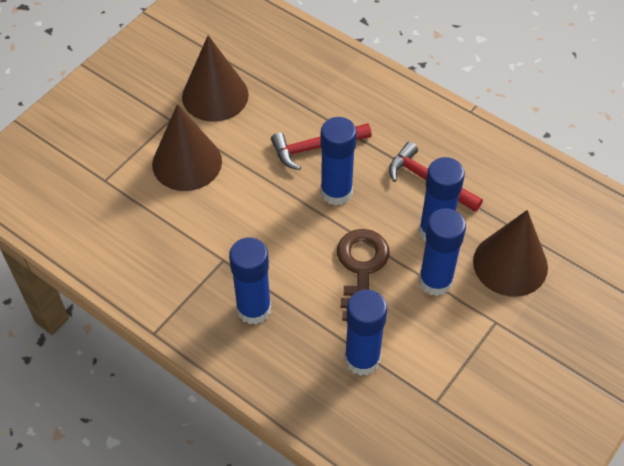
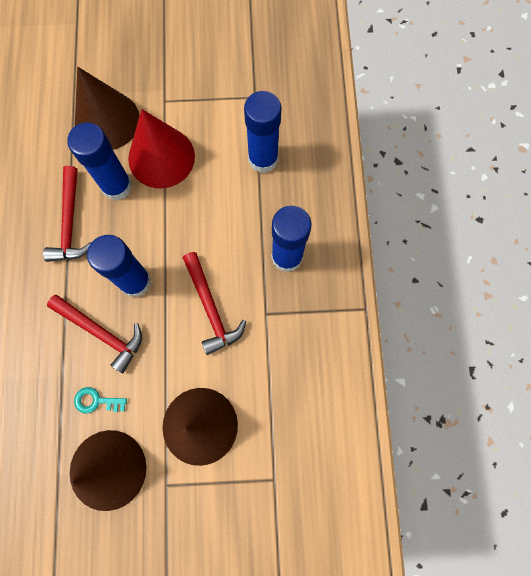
camera: 130 degrees left, 20 degrees up
brown key [337,229,389,321] -> none
blue glue stick [419,208,466,296] -> red cone [128,109,195,188]
none -> turquoise key [74,387,127,413]
none -> red hammer [183,252,246,355]

